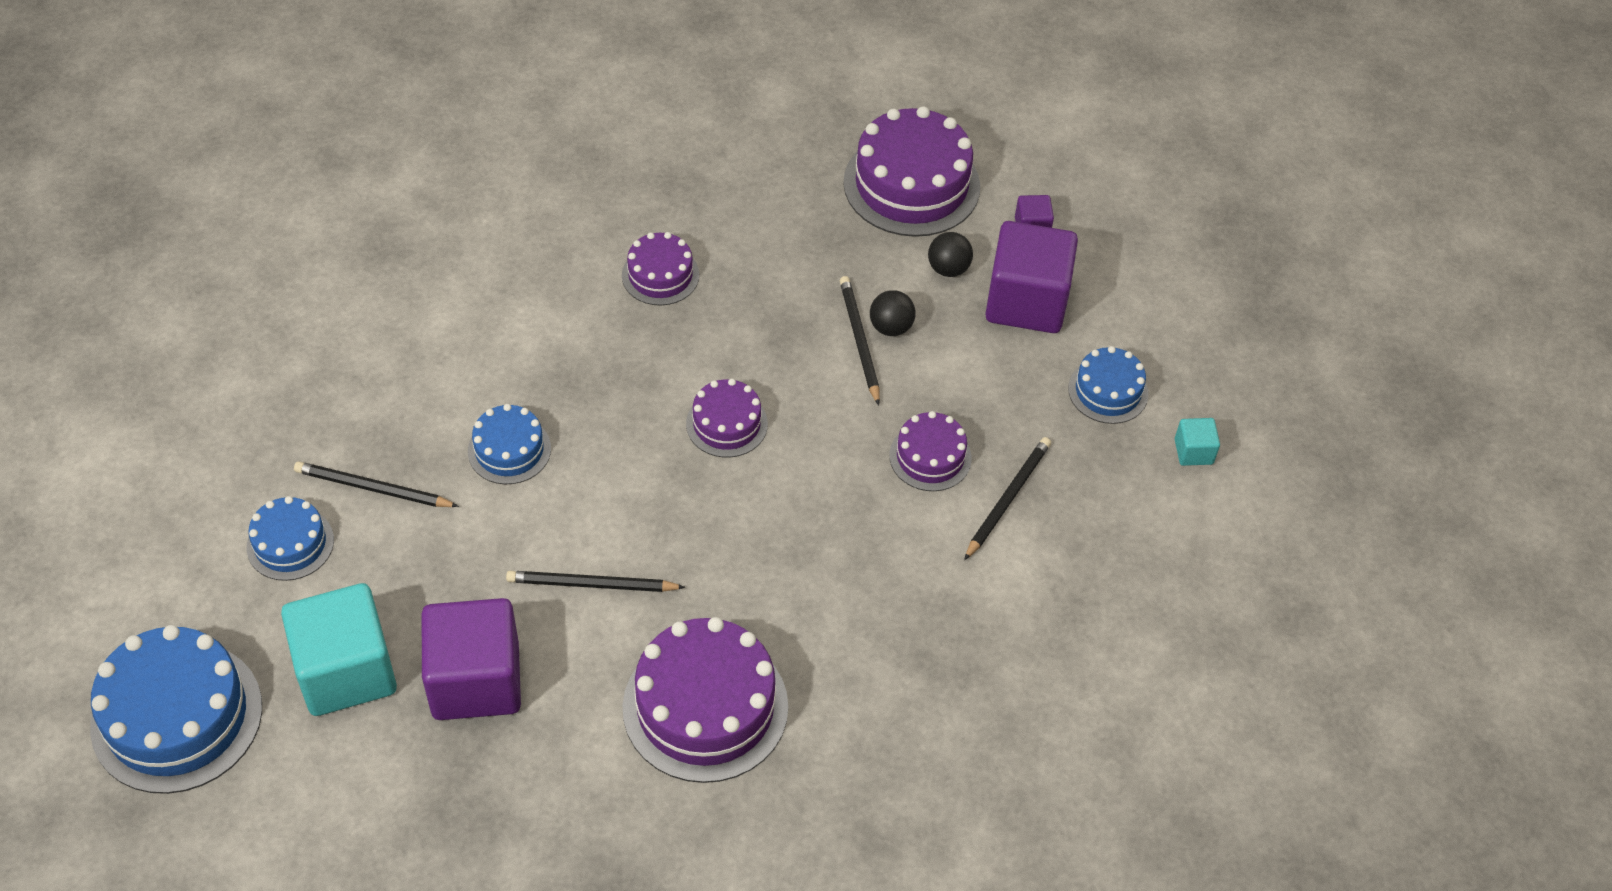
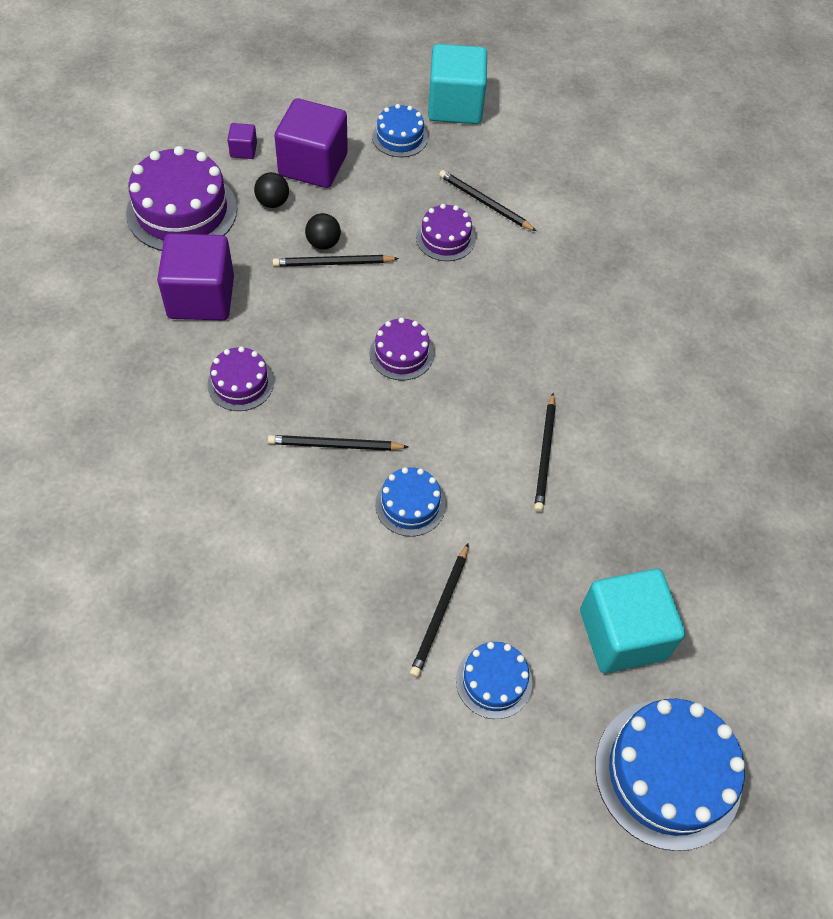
camera: 85 degrees left, 5 degrees up
purple cube [422,598,521,720] -> purple cube moved to [157,233,234,320]
purple cake [623,617,788,783] -> none
turquoise cube [1175,418,1220,466] -> turquoise cube [428,44,487,124], size x2.28
none -> black pencil [268,435,408,451]

